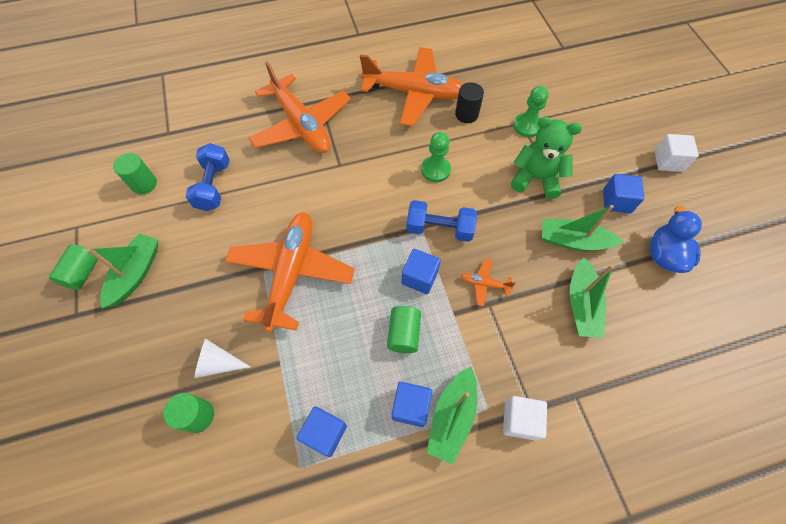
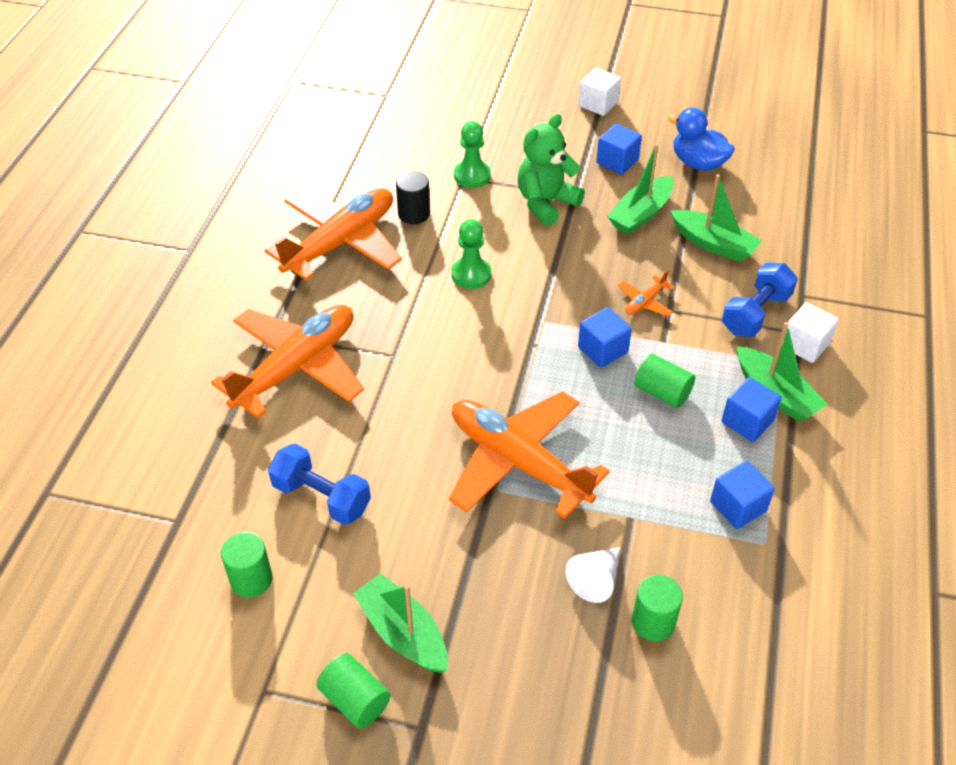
camera: 60 degrees left, 15 degrees down
orange plane [249,61,351,153] -> orange plane turned 45 degrees counterclockwise [211,305,364,418]
blue dumbbell [406,200,477,242] -> blue dumbbell moved to [722,263,798,337]

